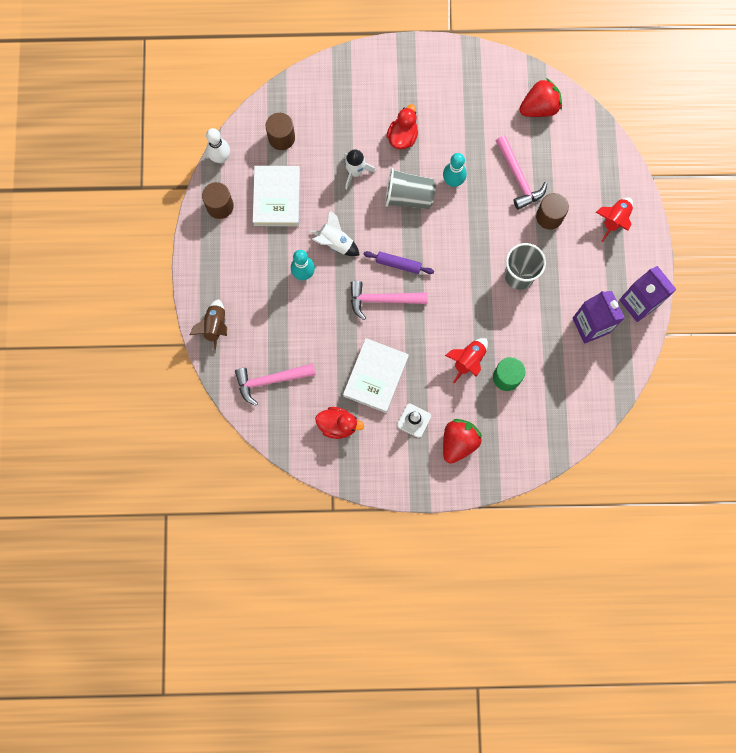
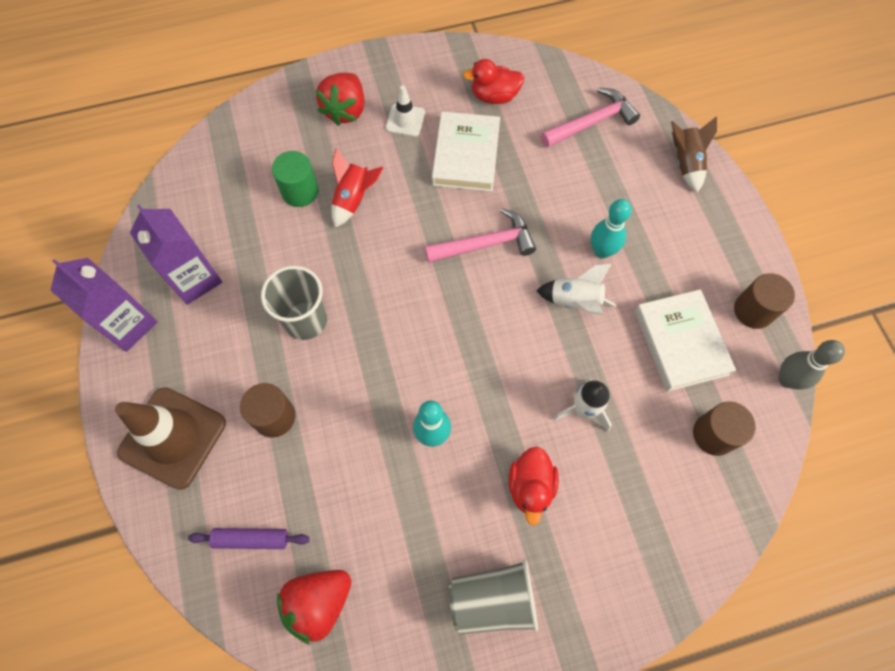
camera: 165 degrees right, 10 degrees down
white bowling pin [206,128,230,163] -> grey bowling pin [778,340,845,390]
purple rolling pin [363,251,434,274] -> purple rolling pin moved to [188,528,310,549]
grey cup [385,168,436,209] -> grey cup moved to [449,559,538,634]
pink hammer [496,135,547,210] -> none
red rocket [596,197,633,242] -> brown traffic cone [115,387,226,490]

